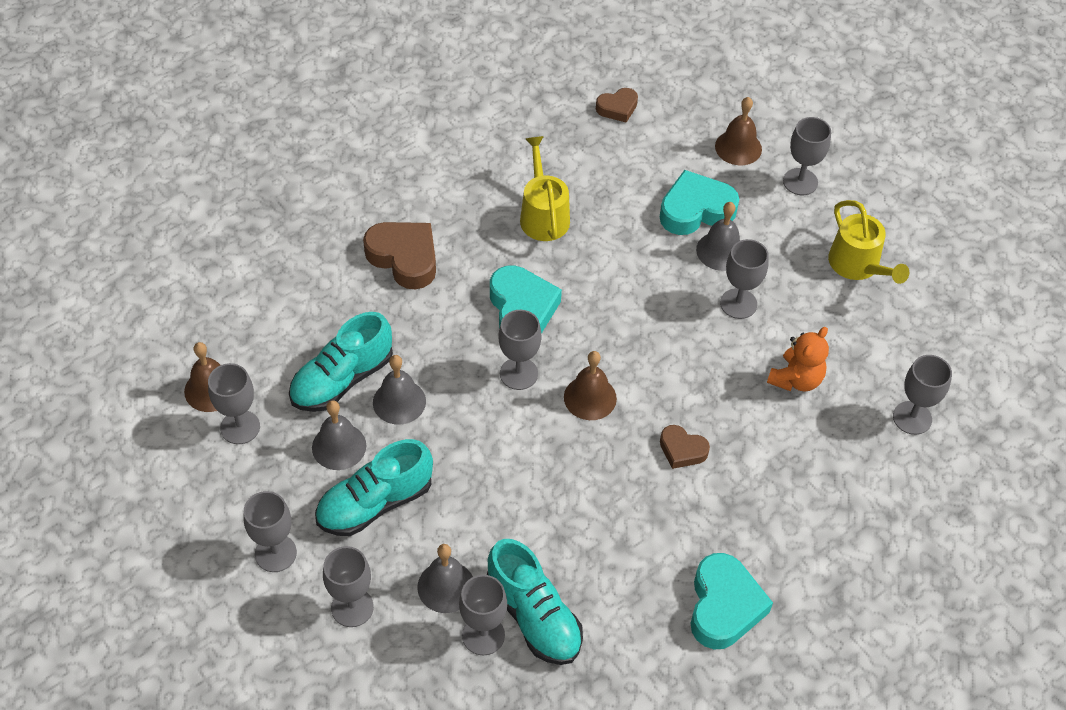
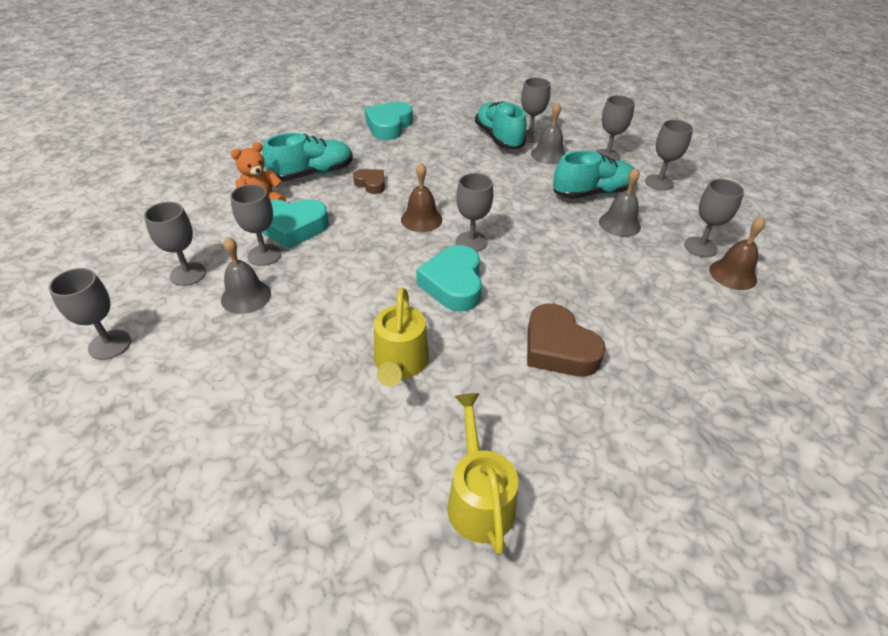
camera: 165 degrees left, 10 degrees down
turquoise shoe [289,312,393,412] -> turquoise shoe moved to [262,133,353,181]
grey bell [373,355,426,424] -> none
brown heart [596,88,638,123] -> none
turquoise heart [660,170,739,235] -> turquoise heart moved to [261,199,329,249]
brown bell [715,97,762,165] -> none
yellow watering can [828,200,909,284] -> yellow watering can moved to [447,393,518,555]
grey goblet [893,355,952,435] -> grey goblet moved to [144,202,206,286]

